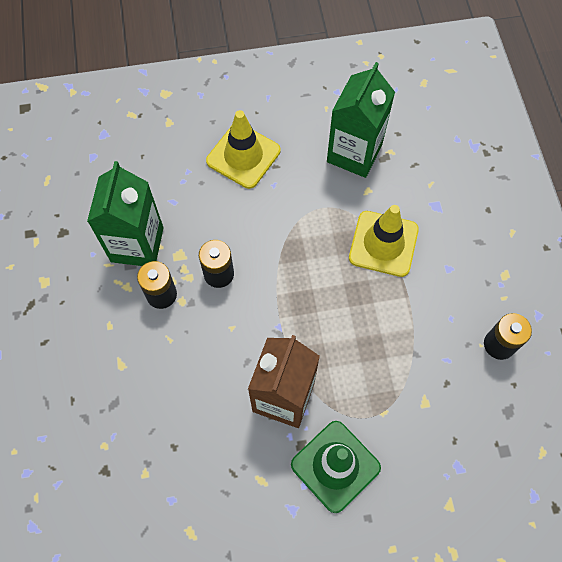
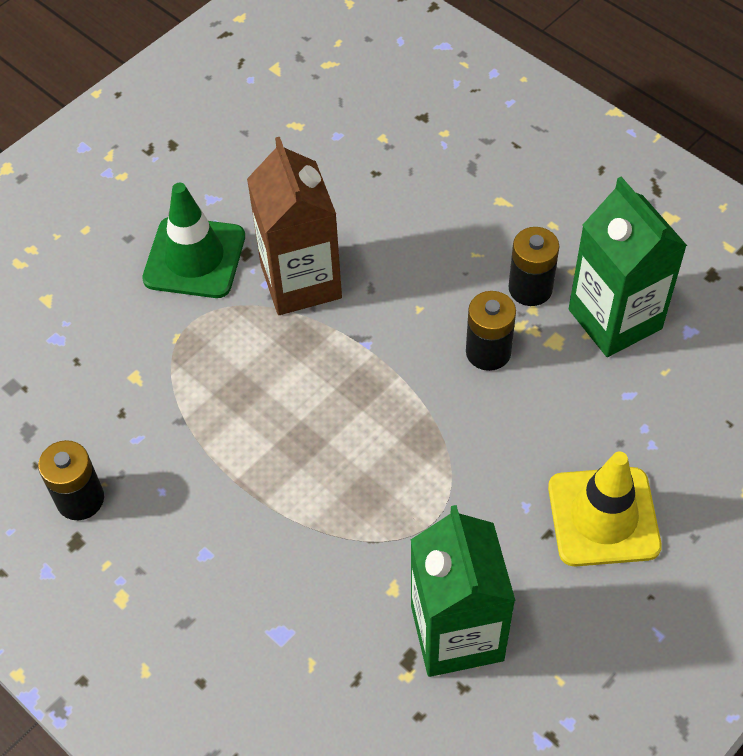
camera: 145 degrees right, 10 degrees down
yellow traffic cone [349,205,419,277] -> none

